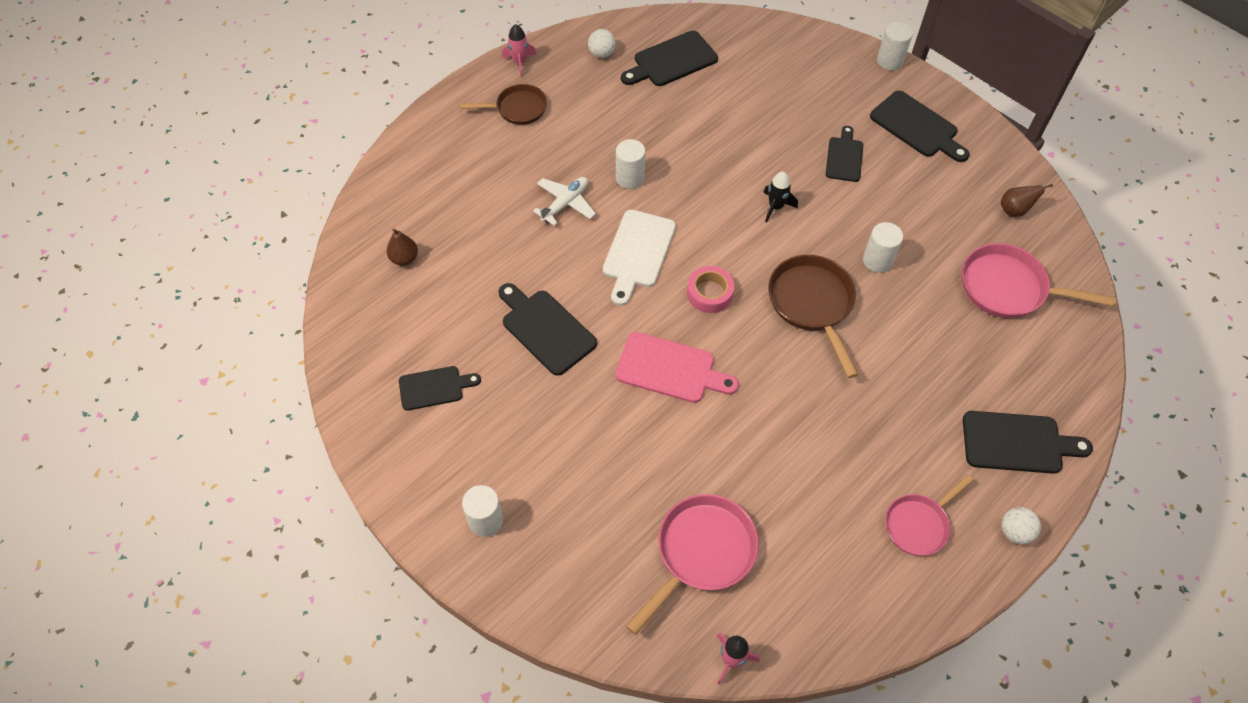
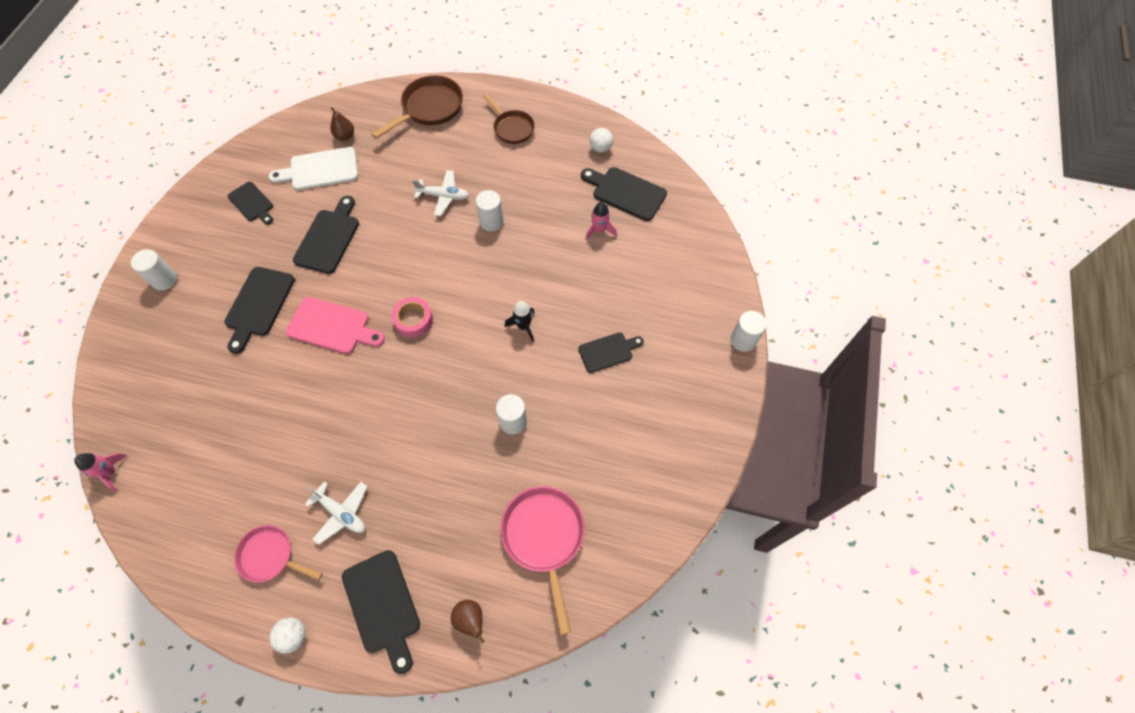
camera: 60 degrees right, 5 degrees up
pink rocket [502,24,537,77] -> pink rocket moved to [585,202,617,240]
white cutting board [603,210,676,306] -> white cutting board moved to [269,147,358,190]
pink cutting board [615,332,739,403] -> pink cutting board turned 60 degrees counterclockwise [286,297,385,354]
pink pan [626,494,759,635] -> none
brown pan [768,255,859,378] -> brown pan moved to [371,75,463,139]
black cutting board [870,91,969,162] -> black cutting board moved to [224,267,295,354]
brown pear [1001,184,1053,217] -> brown pear moved to [451,600,485,643]
none -> white plane [305,481,368,545]

